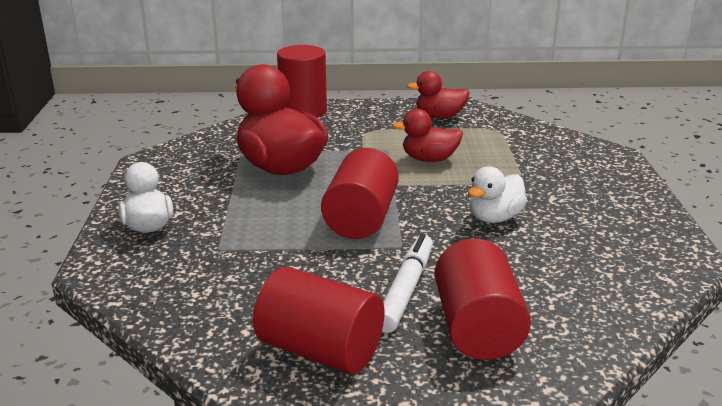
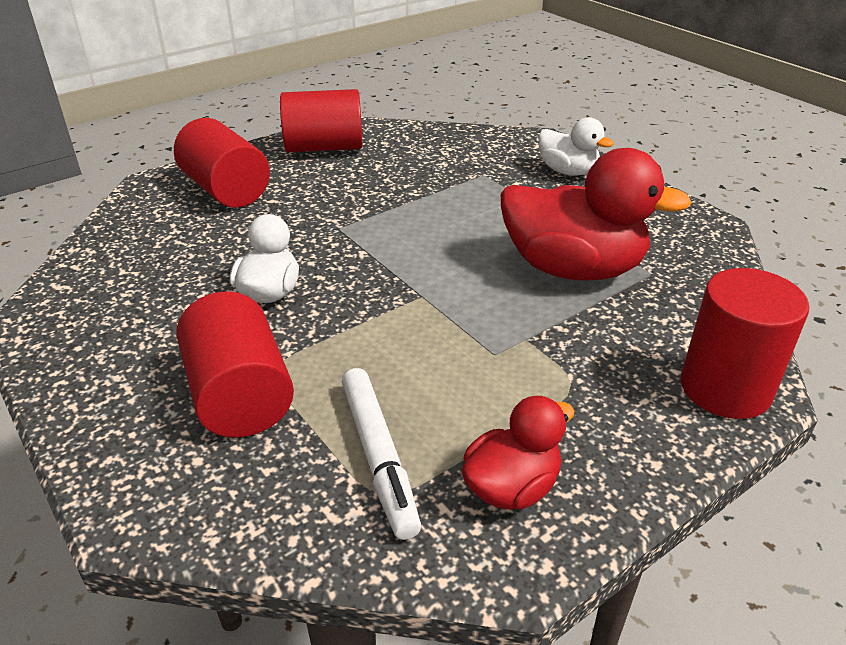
camera: 145 degrees right, 10 degrees up
red cylinder [321,148,399,239] -> red cylinder moved to [176,292,294,438]
white marker [382,234,433,333] -> white marker moved to [342,368,421,540]
red duck [392,109,463,162] -> none

